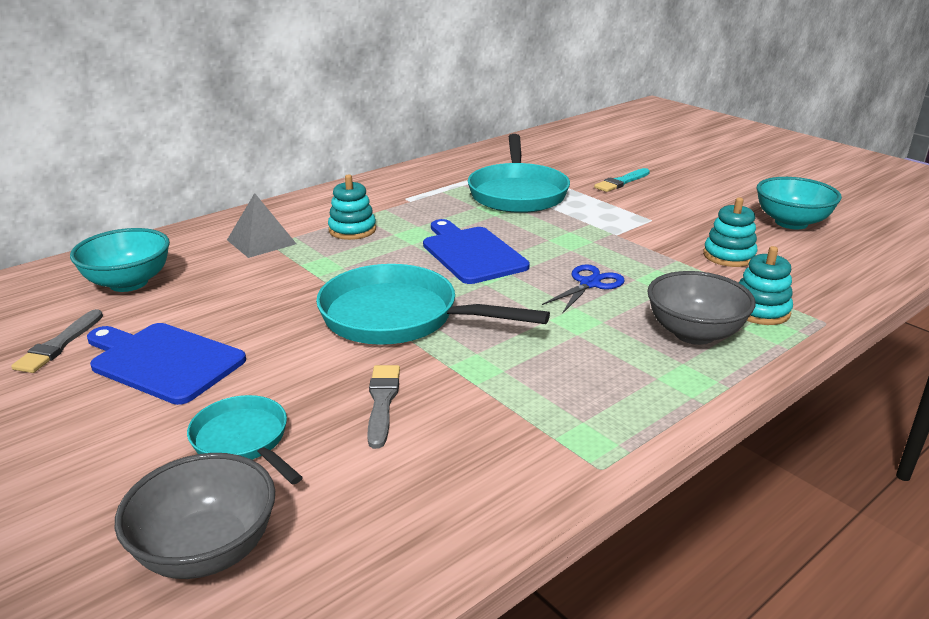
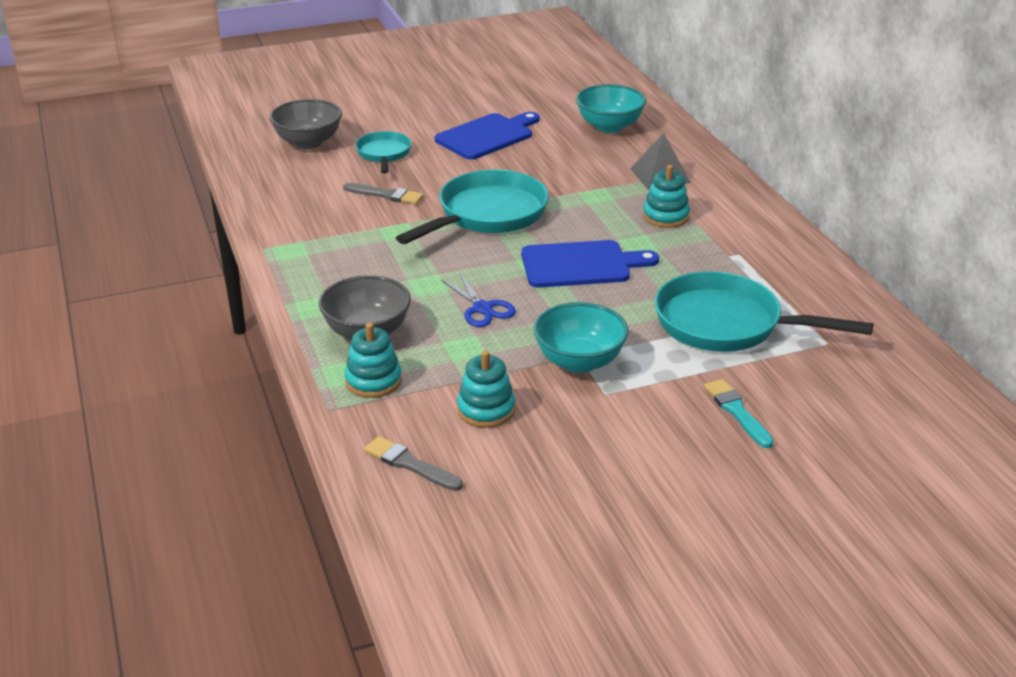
camera: 110 degrees right, 5 degrees up
grey brush [11,309,103,373] -> grey brush moved to [364,436,463,491]
turquoise pan [187,395,303,485] -> turquoise pan turned 75 degrees counterclockwise [355,131,411,174]
turquoise bowl [757,177,842,229] -> turquoise bowl moved to [533,302,628,373]

